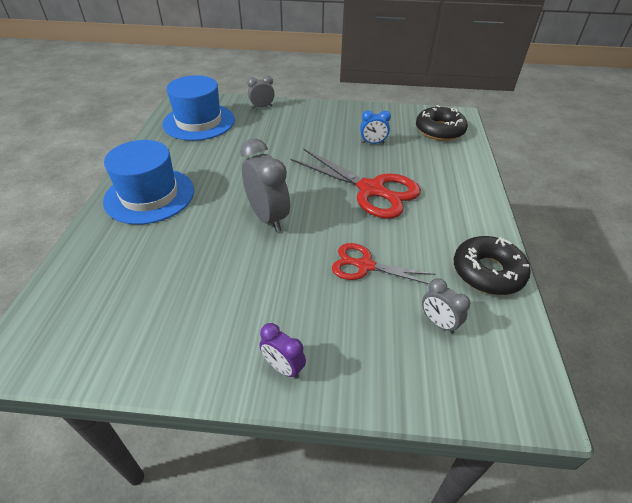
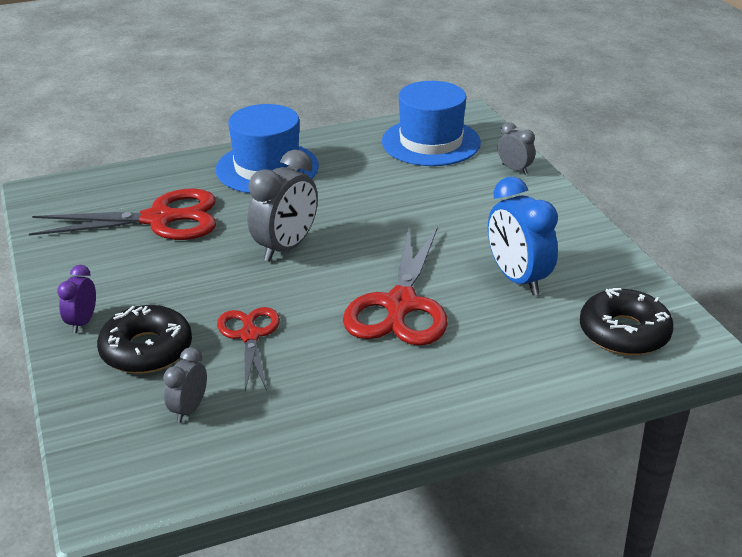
camera: 65 degrees right, 10 degrees down
blue clock [360,110,391,144] -> blue clock [488,177,558,296], size x1.84
black donut [454,236,531,295] -> black donut moved to [97,305,192,374]
none -> red scissors [29,189,216,240]

